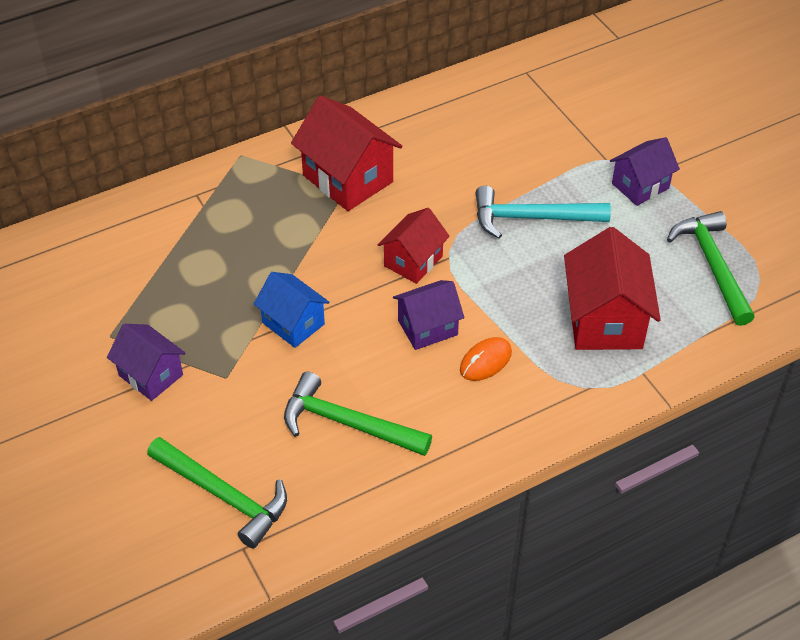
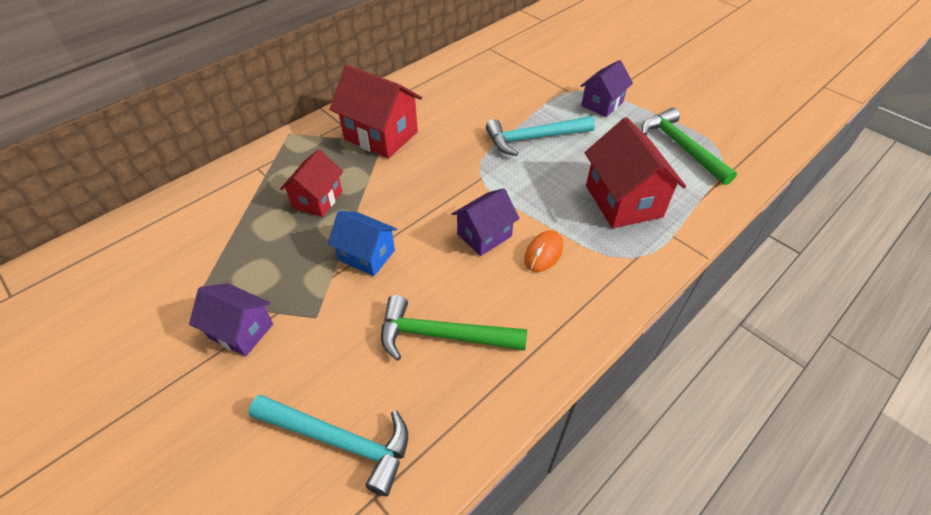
camera: 15 degrees left, 0 degrees up
green hammer [147,437,287,549] -> turquoise hammer [248,395,408,496]
red house [378,208,450,284] -> red house moved to [280,149,343,217]

